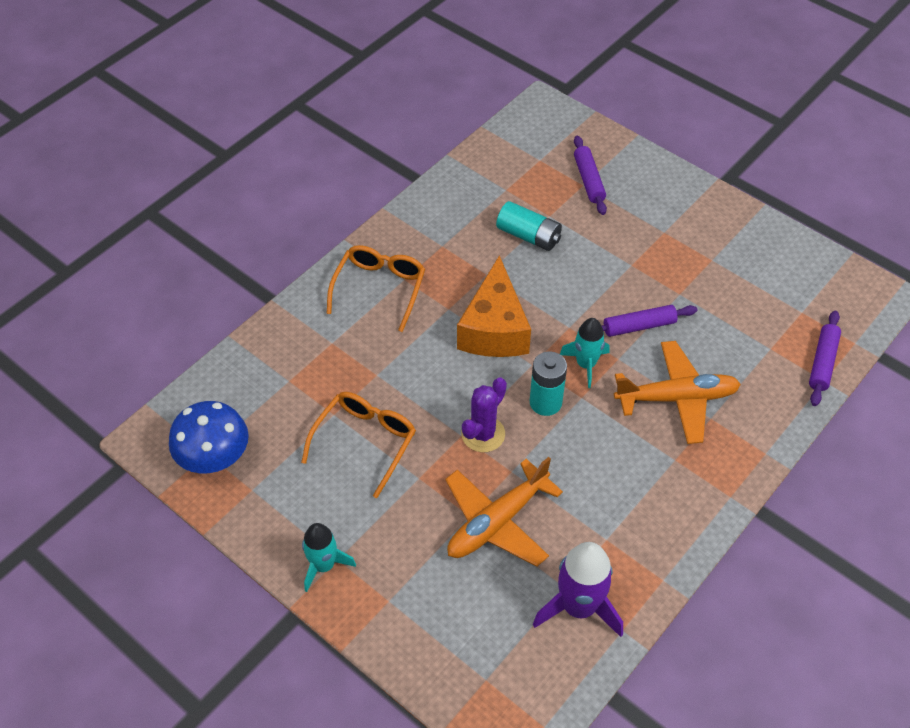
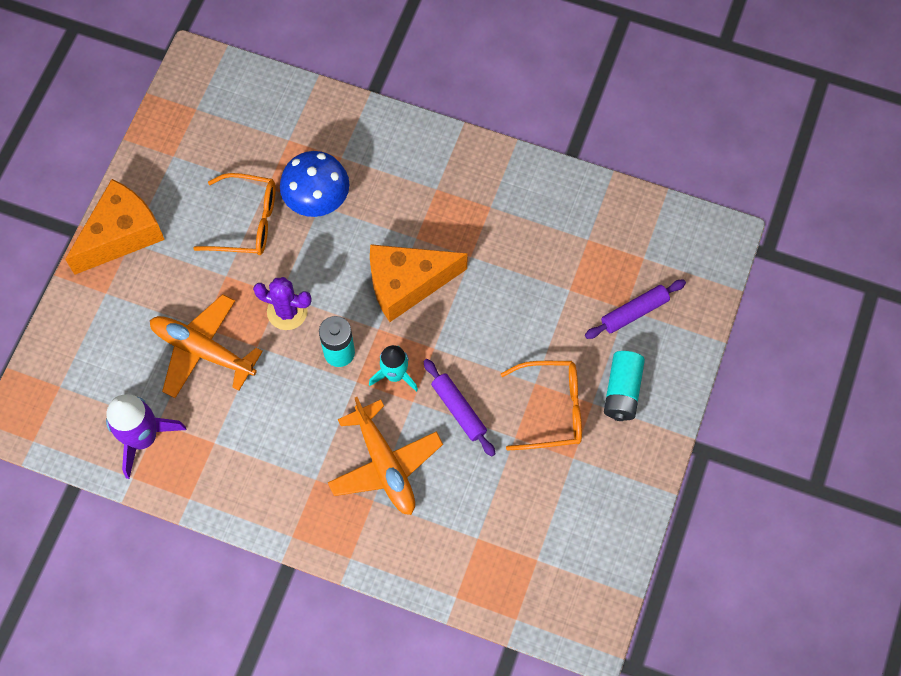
camera: 70 degrees right, 15 degrees up
blue mushroom [169,401,249,473] -> blue mushroom moved to [280,151,349,217]
turquoise rocket [302,523,356,592] -> orange cheese [65,179,165,275]
orange glasses [327,245,425,332] -> orange glasses moved to [501,361,582,451]
turquoise battery [496,201,562,251] -> turquoise battery moved to [604,351,645,421]
purple rolling pin [809,311,841,406] -> none

